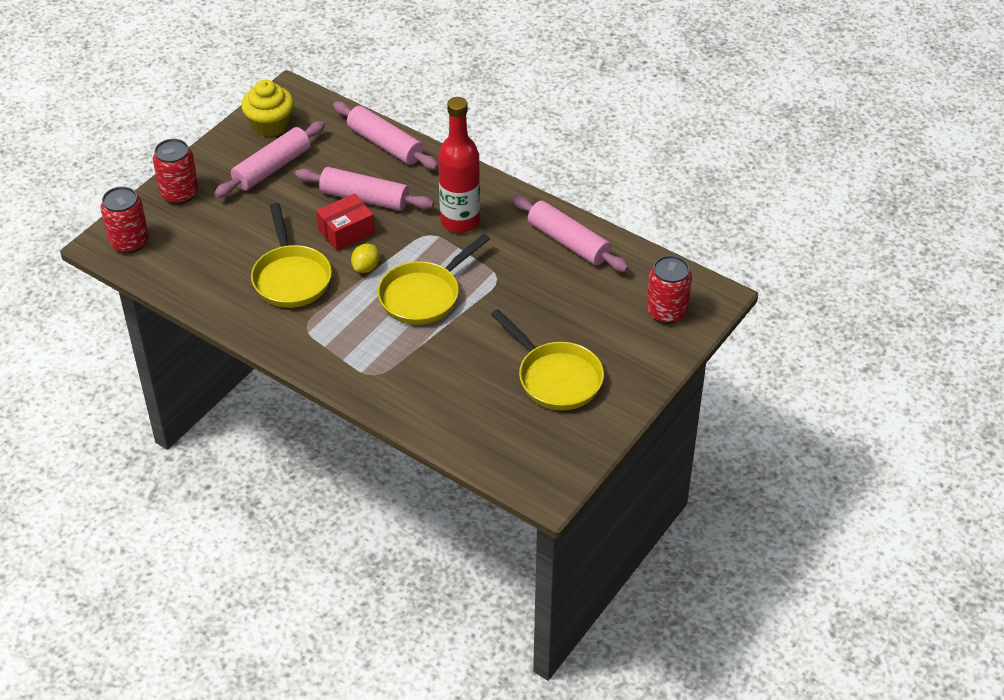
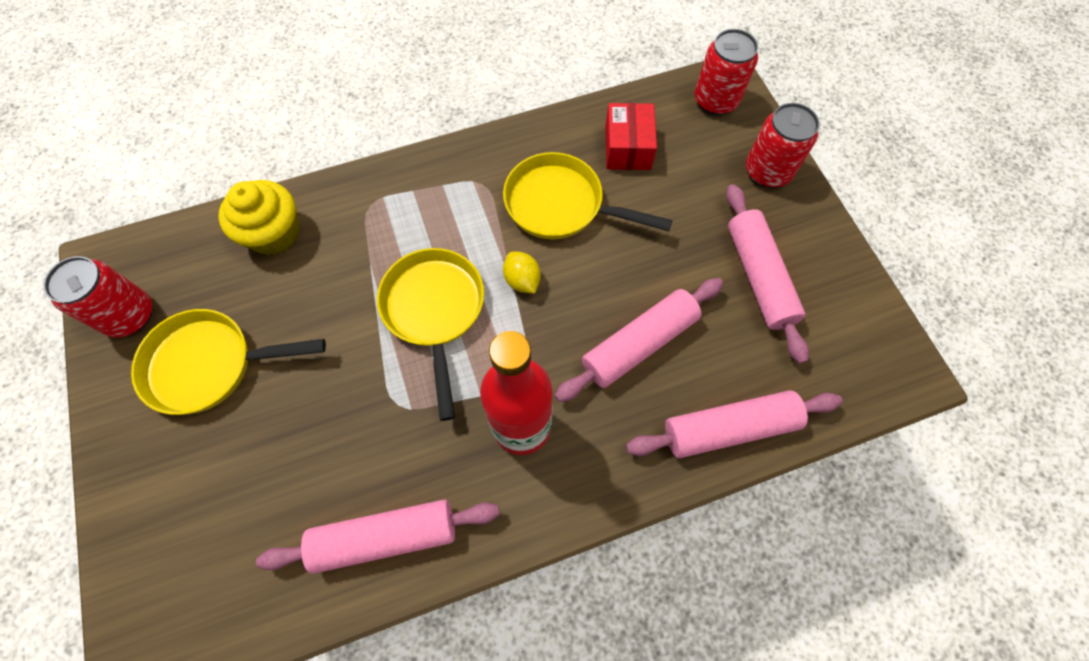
camera: 125 degrees right, 20 degrees up
yellow cupcake [241,80,294,137] -> yellow cupcake moved to [218,180,299,255]
red box [316,193,375,251] -> red box moved to [605,103,657,170]
red can [646,255,692,324] -> red can moved to [43,256,152,338]

